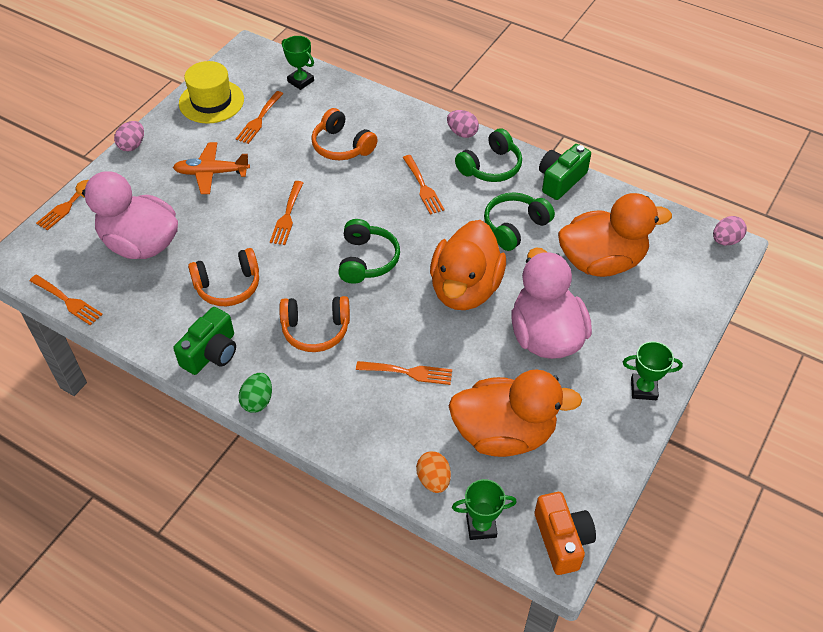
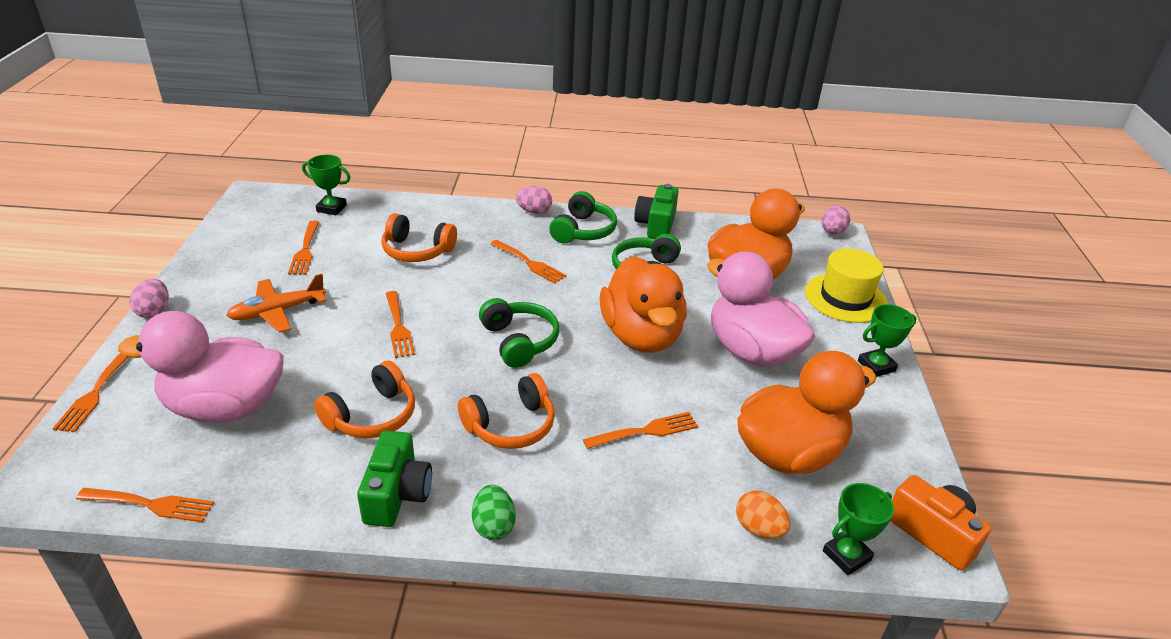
camera: 30 degrees left, 15 degrees down
yellow hat [179,61,244,124] -> yellow hat moved to [805,248,888,323]

